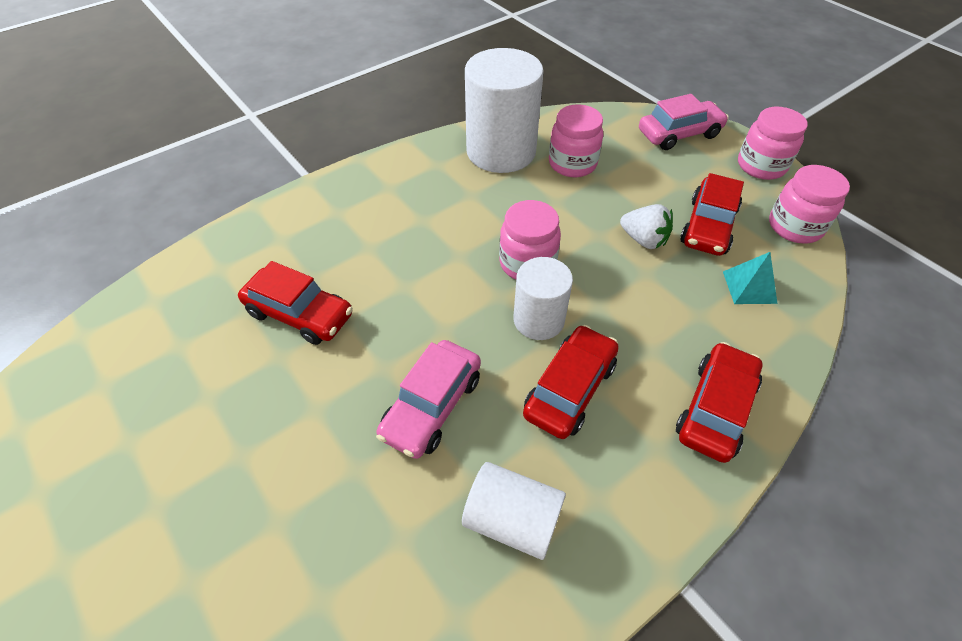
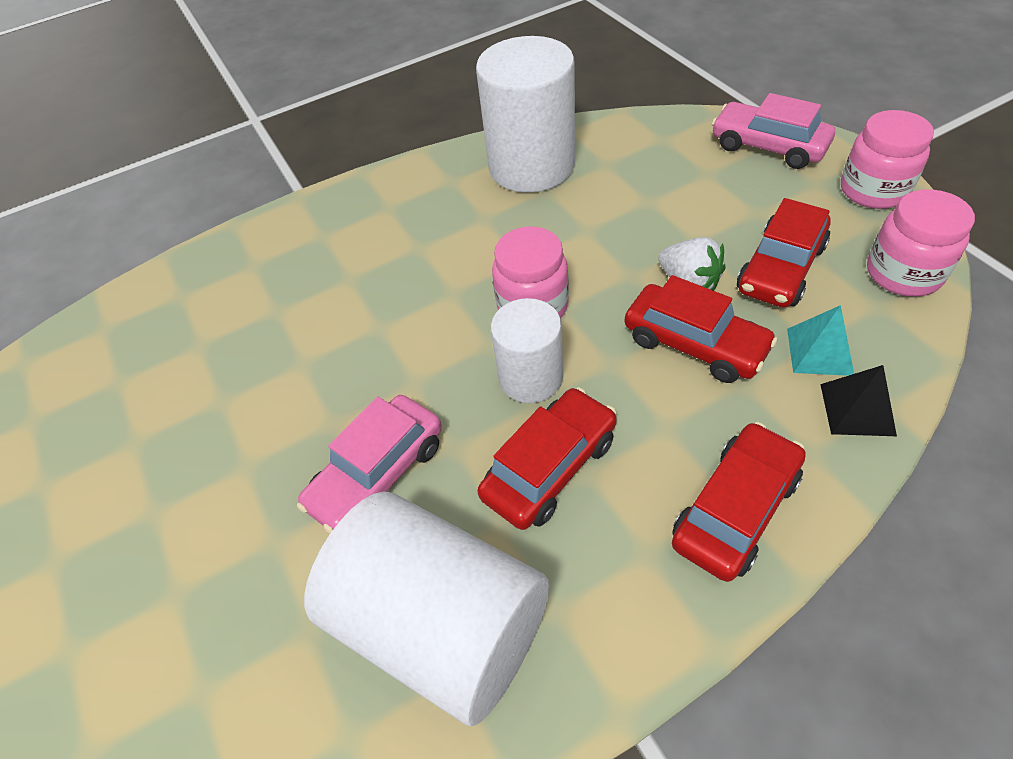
camera: 15 degrees right, 0 degrees up
red car [238,261,353,345] -> red car moved to [625,275,778,383]
white cylinder [462,462,566,560] -> white cylinder [304,492,550,726], size x1.74
pink jar [549,104,603,177] -> none
pink car [639,94,729,150] -> pink car turned 135 degrees counterclockwise [712,93,835,169]
none -> black pyramid [820,365,897,436]

